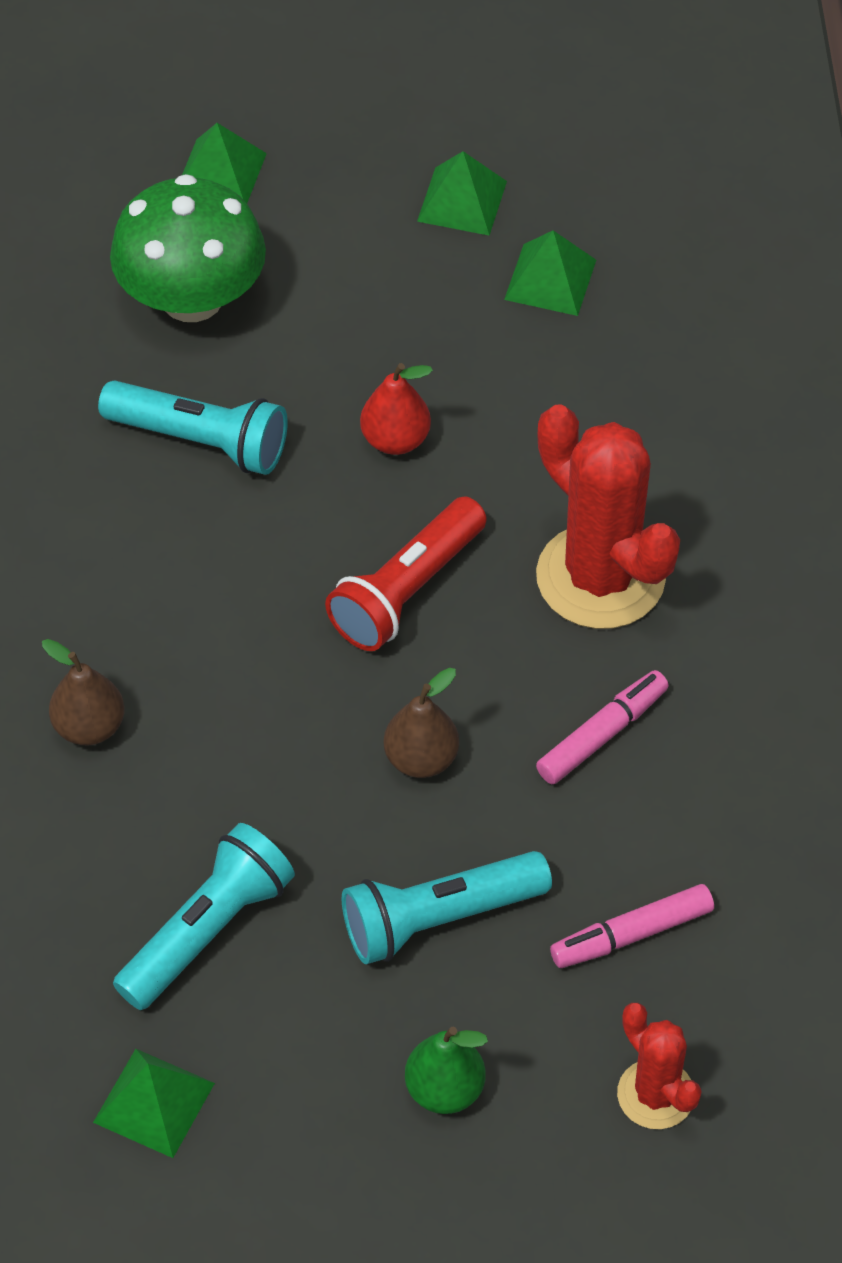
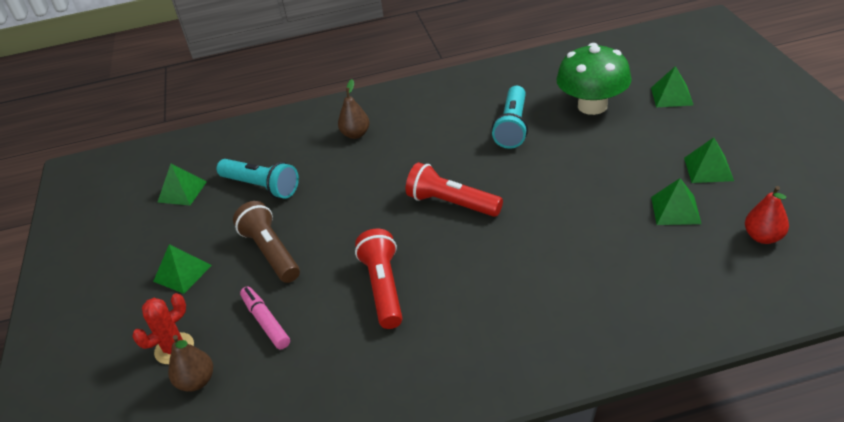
camera: 85 degrees right, 15 degrees down
turquoise flashlight [342,851,552,964] -> brown flashlight [233,201,300,283]
red pear [360,363,433,455] -> red pear moved to [745,186,789,244]
brown pear [383,668,459,778] -> brown pear moved to [168,335,213,392]
green pear [405,1026,488,1114] -> green pyramid [153,244,212,294]
red cactus [536,404,680,629] -> none
pink marker [536,670,669,784] -> red flashlight [355,229,402,329]

